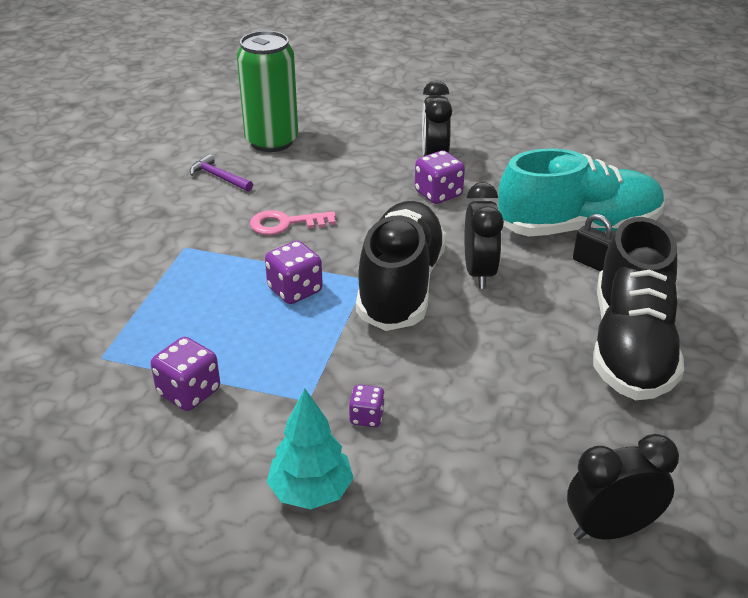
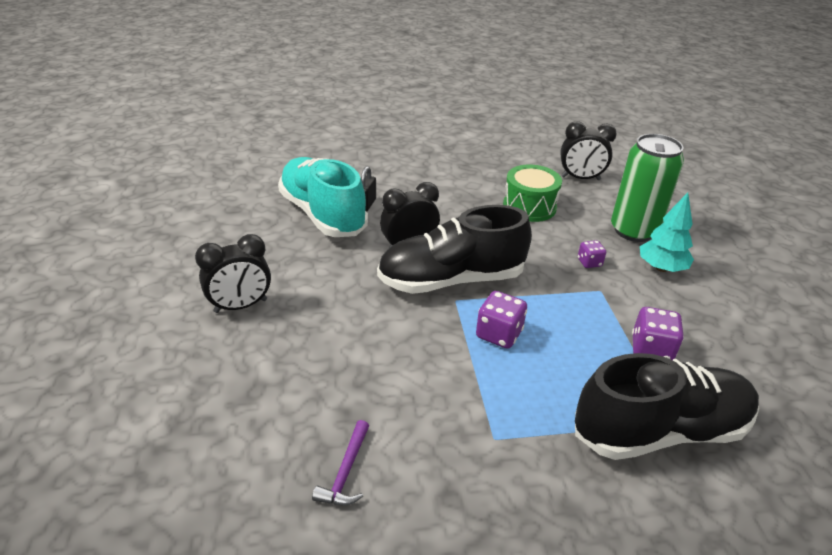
camera: 115 degrees left, 0 degrees up
green can [237,31,298,152] -> green can moved to [611,134,684,242]
pink key [250,210,336,235] -> none
purple dice [415,150,465,204] -> none
black clock [567,434,679,540] -> black clock turned 45 degrees counterclockwise [560,121,617,180]
black shoe [593,217,684,400] -> black shoe moved to [575,353,759,460]
none -> green drum [503,165,562,222]

